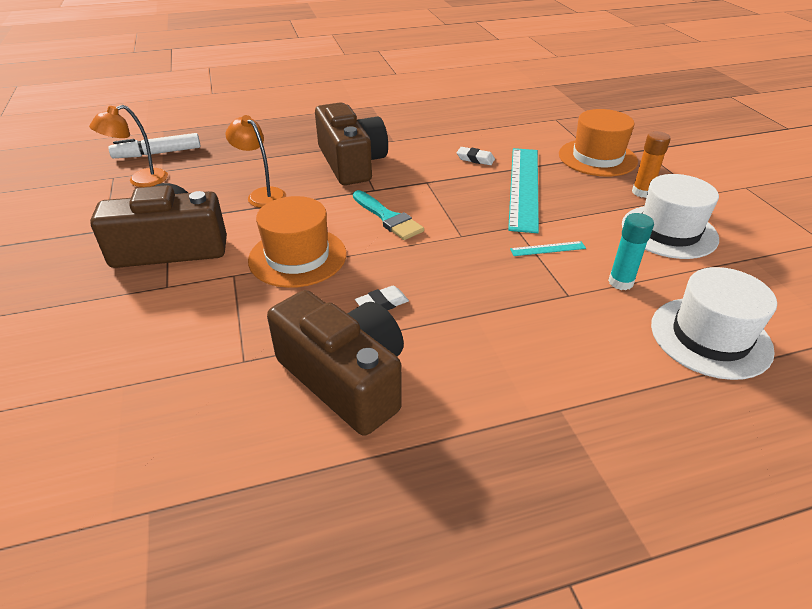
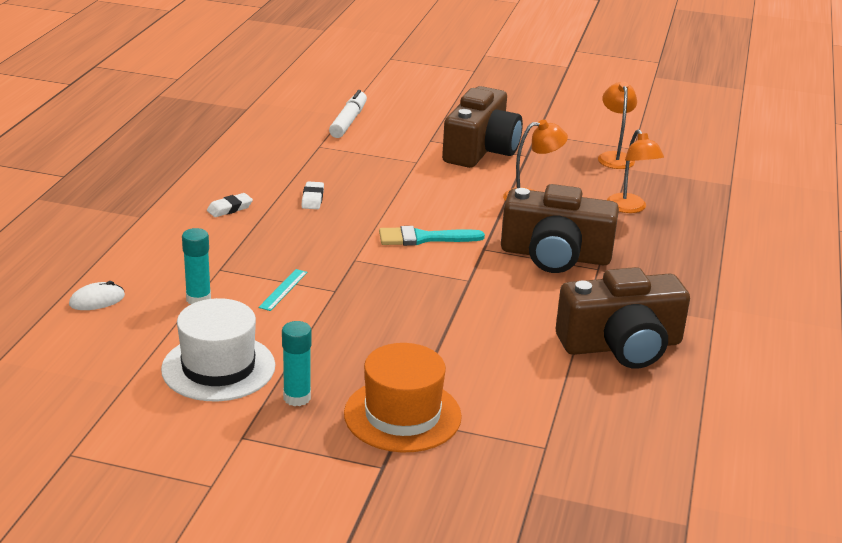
camera: 120 degrees right, 10 degrees down
white marker [108,133,201,158] -> white marker moved to [329,90,367,138]
orange hat [248,196,347,288] -> none
brown camera [267,290,404,436] -> brown camera moved to [556,267,690,369]
white eraser [457,147,495,165] -> white eraser moved to [207,193,253,217]
turquoise ruler [508,148,539,233] -> none
orange glue stick [632,131,671,198] -> turquoise glue stick [282,321,312,406]
white hat [651,267,777,380] -> white mouse [69,281,125,310]
none -> orange lamp [607,129,664,213]

